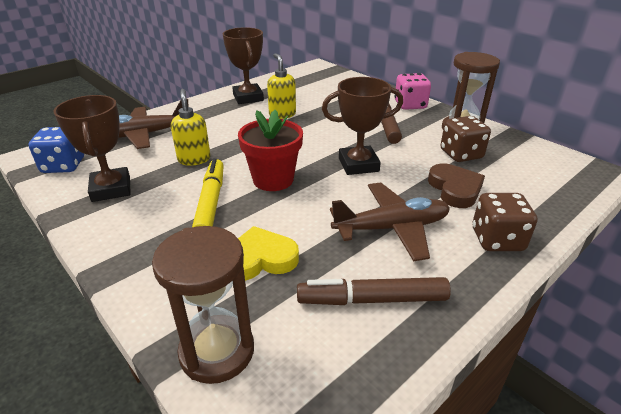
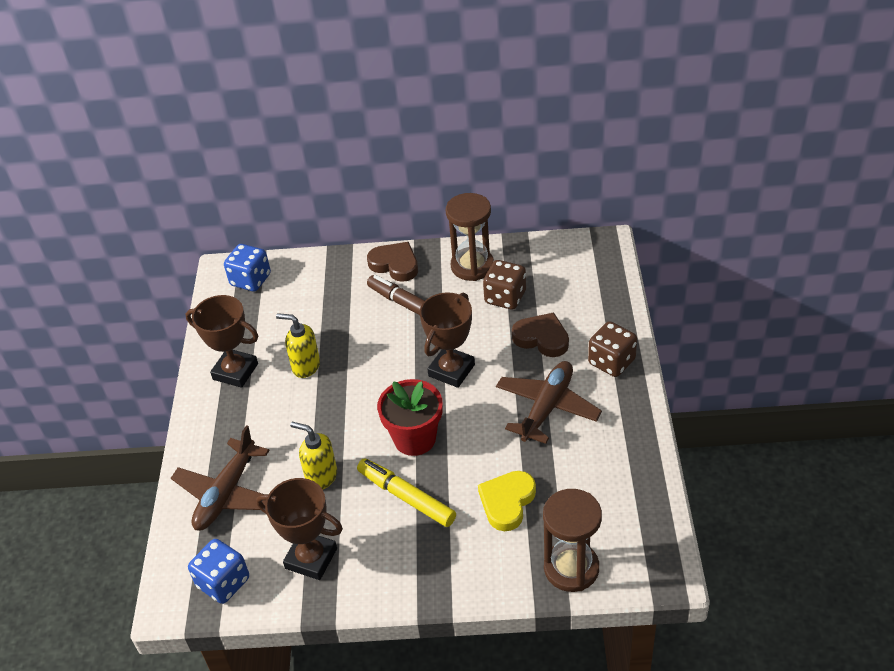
camera: 45 degrees left, 10 degrees up
brown marker [297,277,451,305] -> none
pink dice [395,73,431,110] -> brown heart [367,242,418,282]
none -> blue dice [224,244,271,292]

